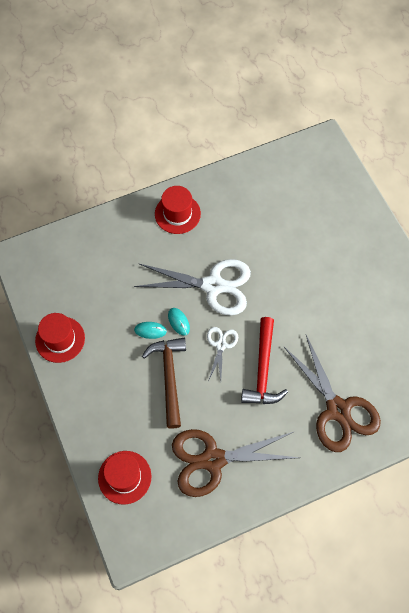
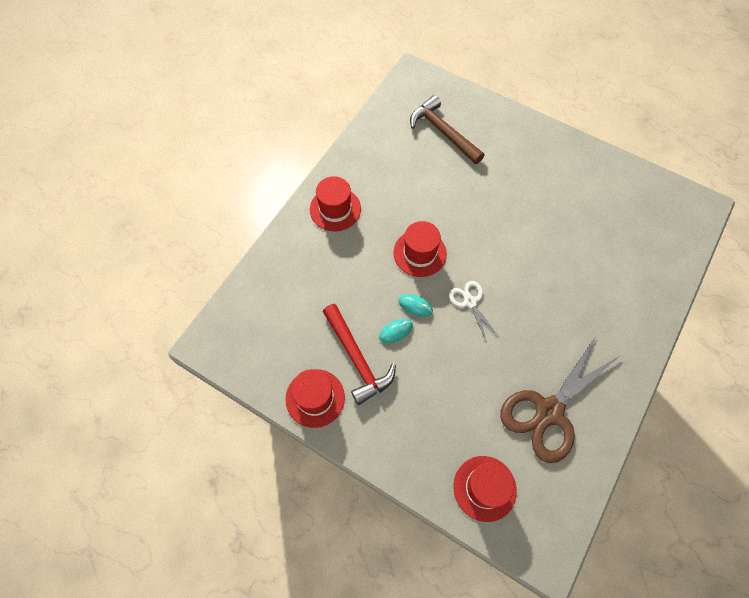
camera: 35 degrees left, 0 degrees up
white scissors [134,259,251,316] -> red hat [394,221,447,277]
brown hammer [142,338,186,429] -> brown hammer moved to [410,95,484,164]
red hammer [241,317,288,404] -> red hammer moved to [323,304,396,405]
brown scissors [283,335,381,452] -> none

